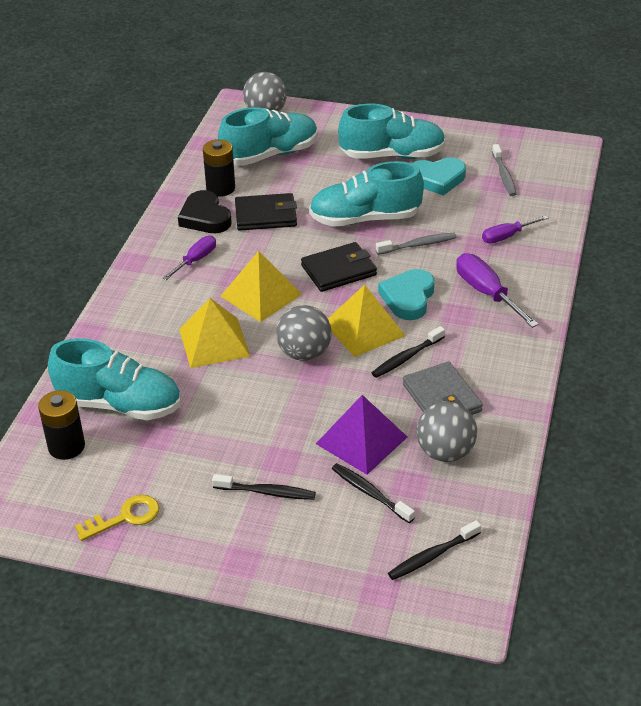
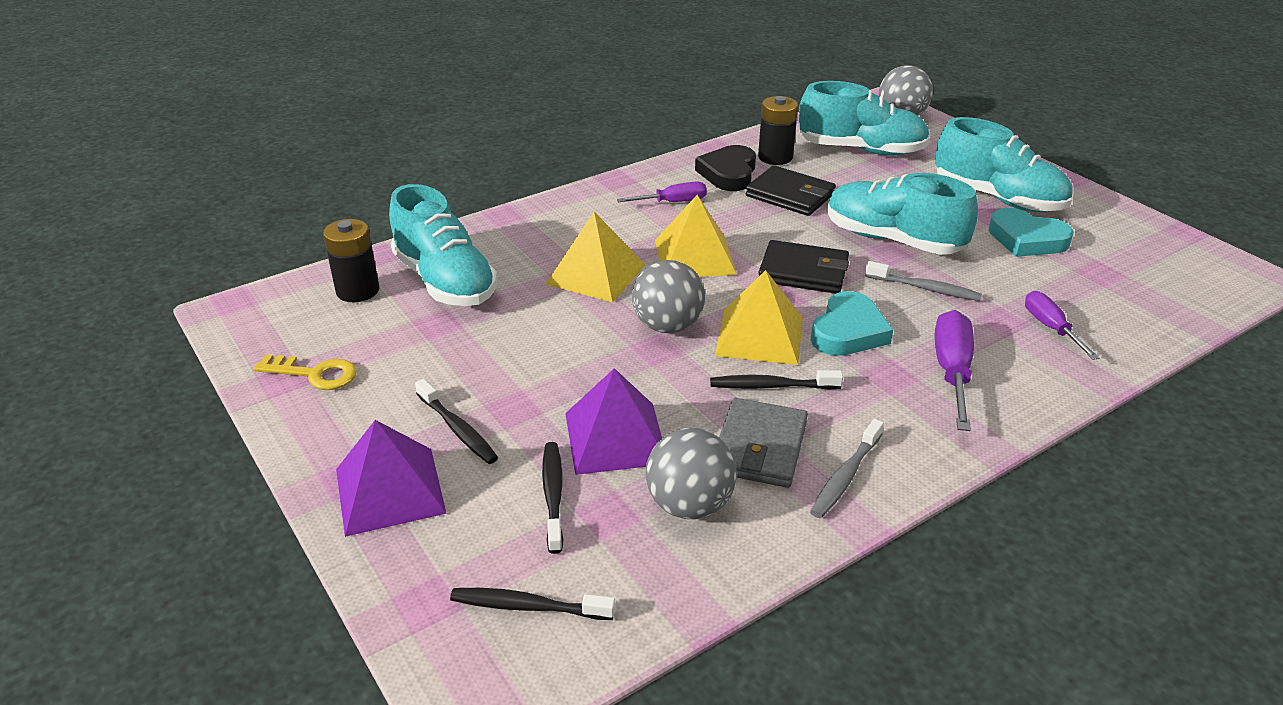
camera: 40 degrees right, 5 degrees down
turquoise heart [378,269,435,320] -> turquoise heart turned 150 degrees clockwise [811,291,893,356]
purple screwdriver [482,215,548,243] -> purple screwdriver turned 60 degrees clockwise [1025,291,1099,360]
grey toothbrush [492,144,516,196] -> grey toothbrush moved to [810,419,884,518]
none -> purple pyramid [336,420,447,537]

